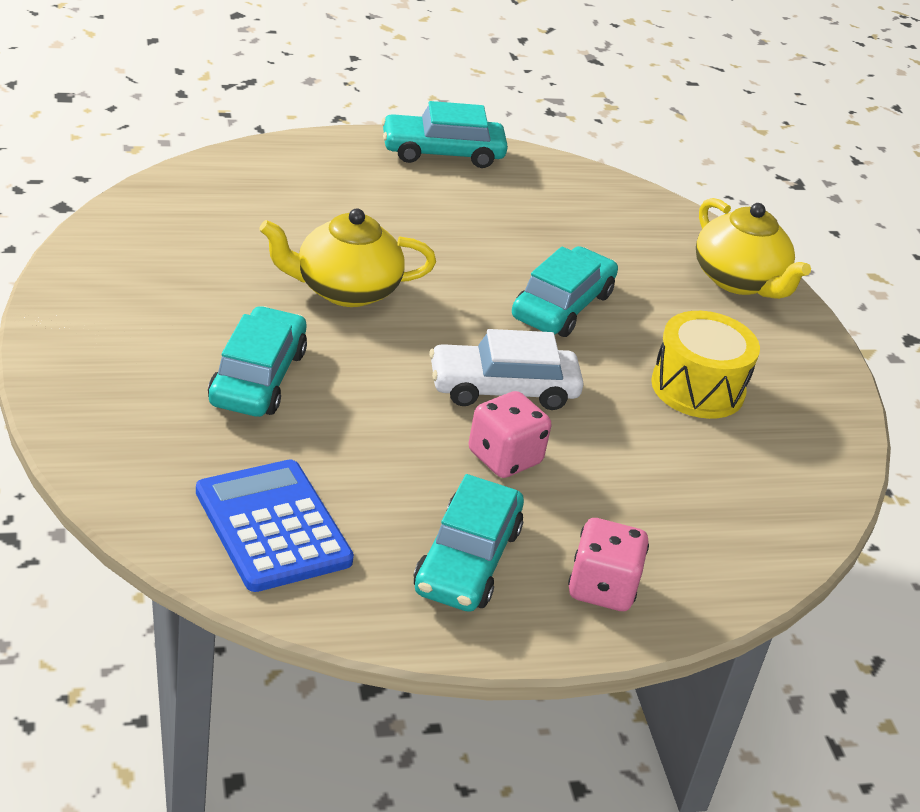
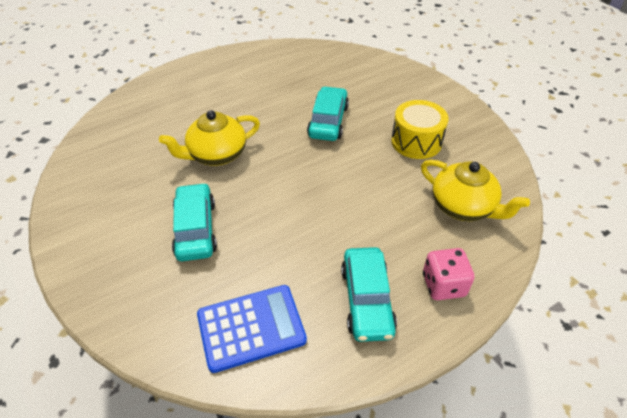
camera: 15 degrees left, 10 degrees up
blue calculator [196,459,354,592] -> blue calculator turned 120 degrees clockwise [197,285,307,373]
turquoise car [382,101,508,168] -> none
white car [429,329,584,410] -> none
pink dice [469,391,551,478] -> none
yellow teapot [696,198,811,299] -> yellow teapot moved to [421,159,530,221]

